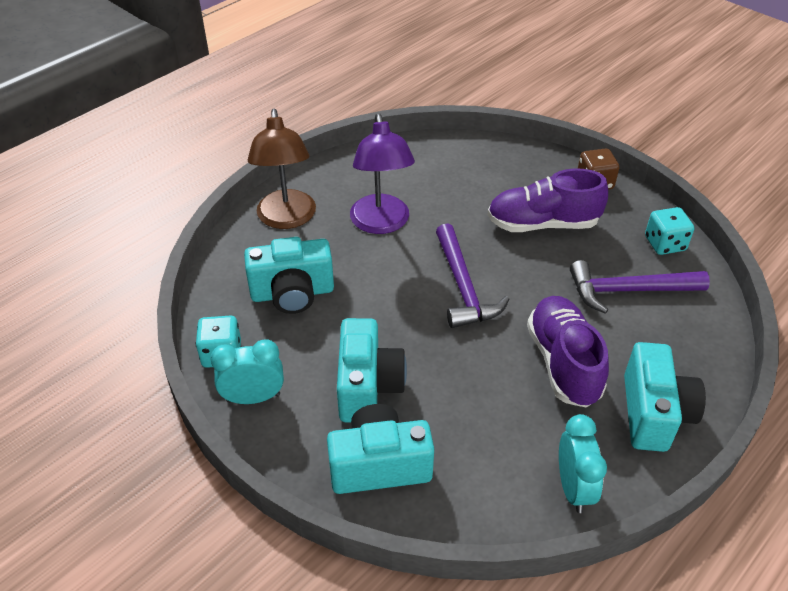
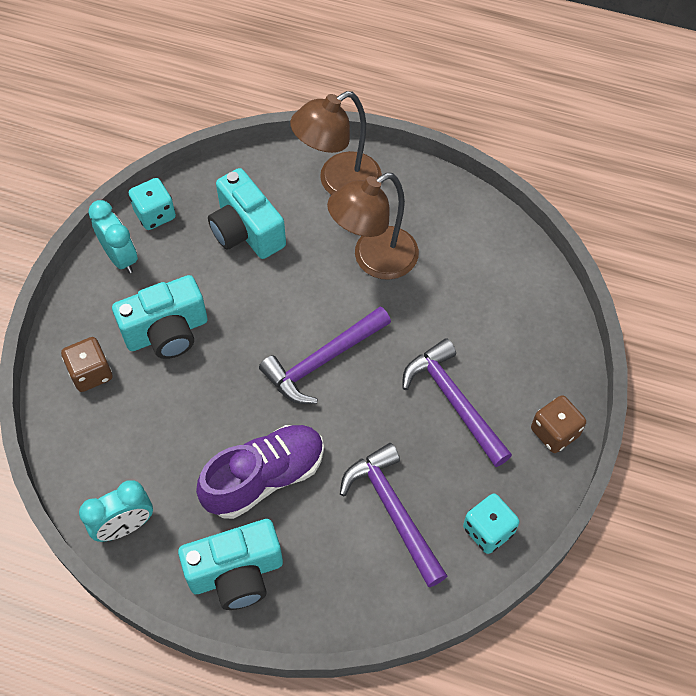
camera: 65 degrees right, 15 degrees up
turquoise camera [327,404,434,494] -> brown dice [61,337,112,392]
purple lamp [350,113,415,234] -> brown lamp [327,173,419,280]
purple shoe [488,168,608,232] -> purple hammer [402,338,512,467]

